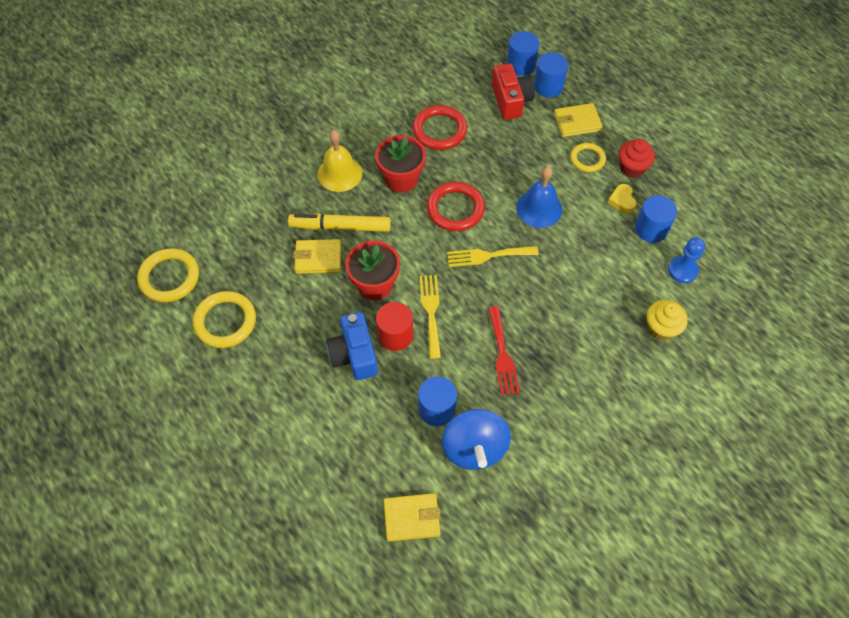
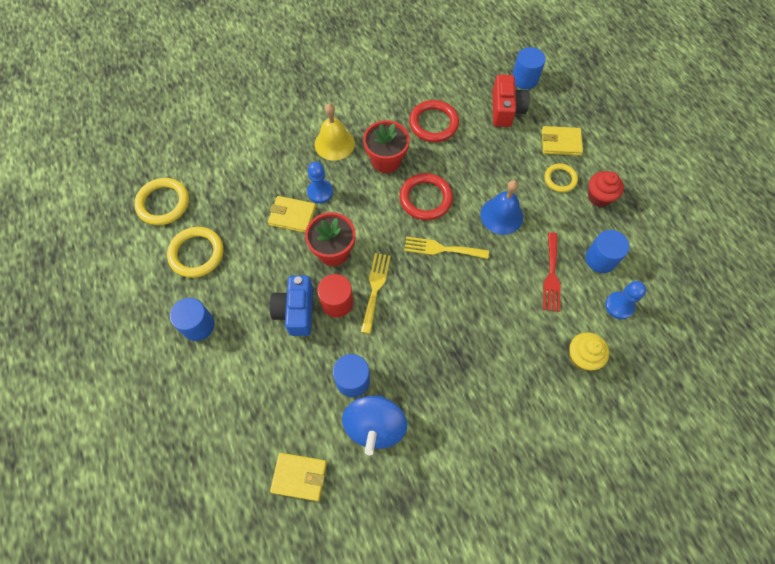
camera: 15 degrees right, 5 degrees up
yellow marker [288,213,391,232] -> blue pawn [307,162,333,203]
red fork [488,306,520,396] -> red fork moved to [543,232,560,312]
blue cylinder [534,52,568,98] -> blue cylinder moved to [170,298,215,341]
yellow heart [608,184,636,214] -> none

